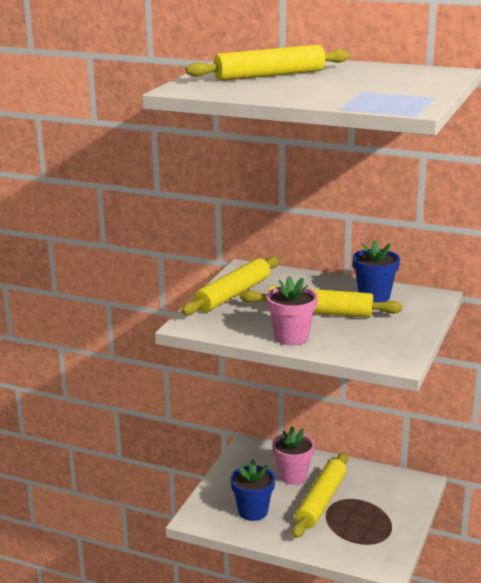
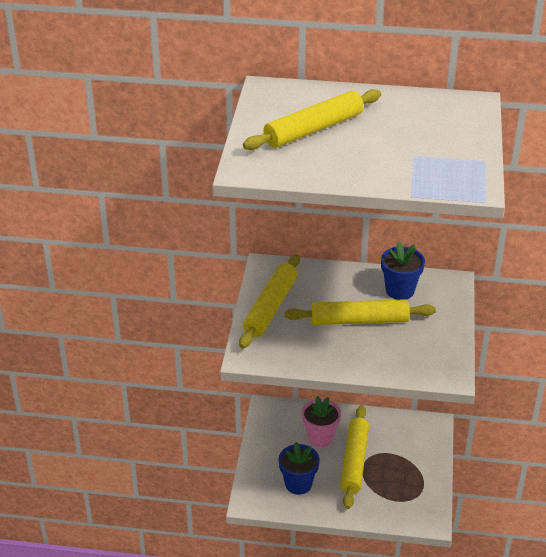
camera: 15 degrees left, 15 degrees up
pink flower pot [266,276,318,345] -> none

